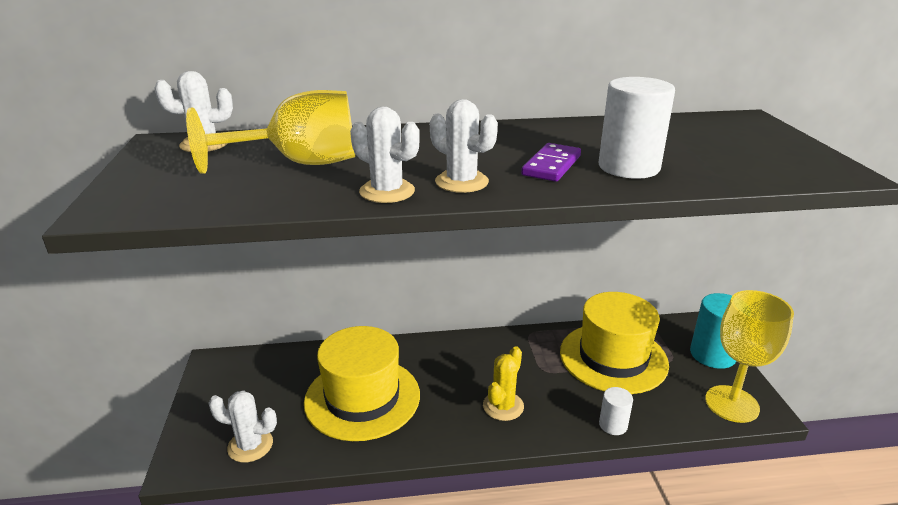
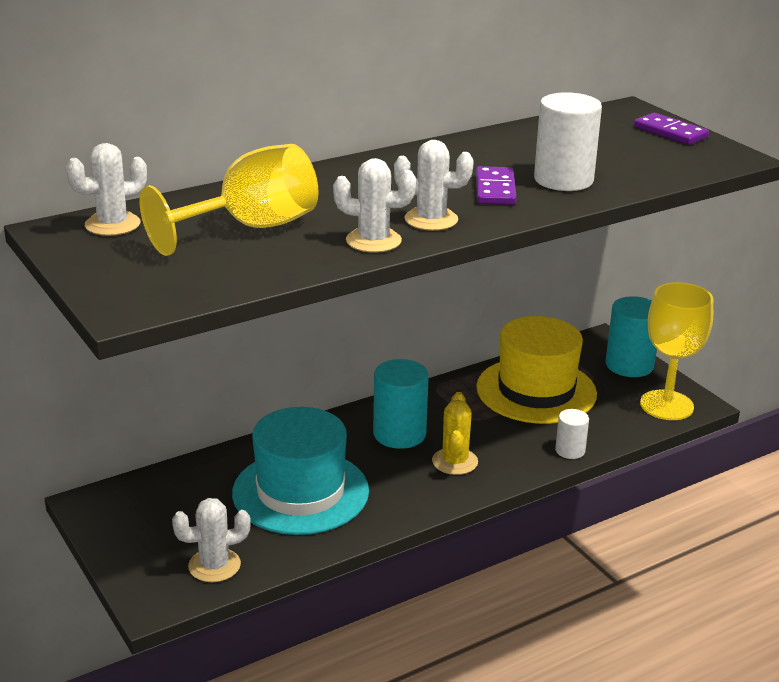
camera: 25 degrees left, 0 degrees up
yellow hat [304,326,420,441] -> turquoise hat [232,407,369,535]
none -> turquoise cylinder [373,359,429,449]
none -> purple domino [634,113,709,145]

